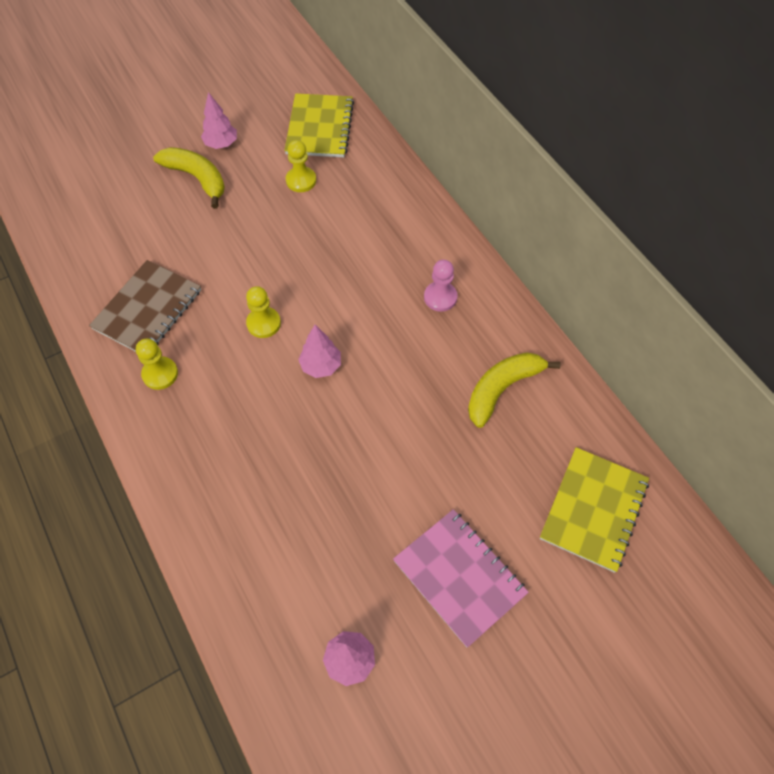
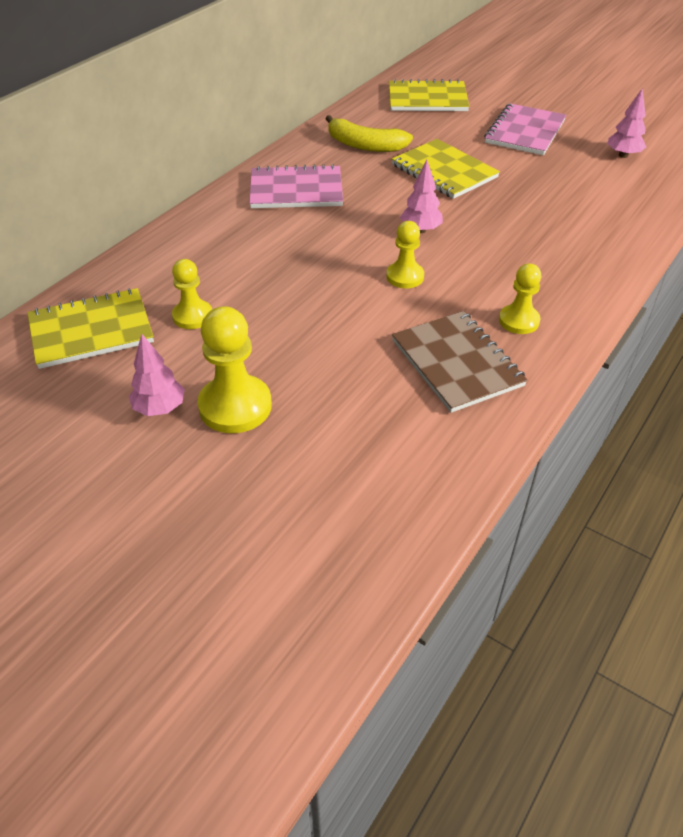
camera: 115 degrees left, 15 degrees down
brown notebook [89,260,201,352] -> brown notebook turned 60 degrees clockwise [392,311,528,413]
yellow banana [153,147,225,209] -> yellow pawn [197,306,272,433]
pink pawn [424,260,457,312] -> pink notebook [249,164,343,208]
none -> yellow notebook [392,139,500,199]

